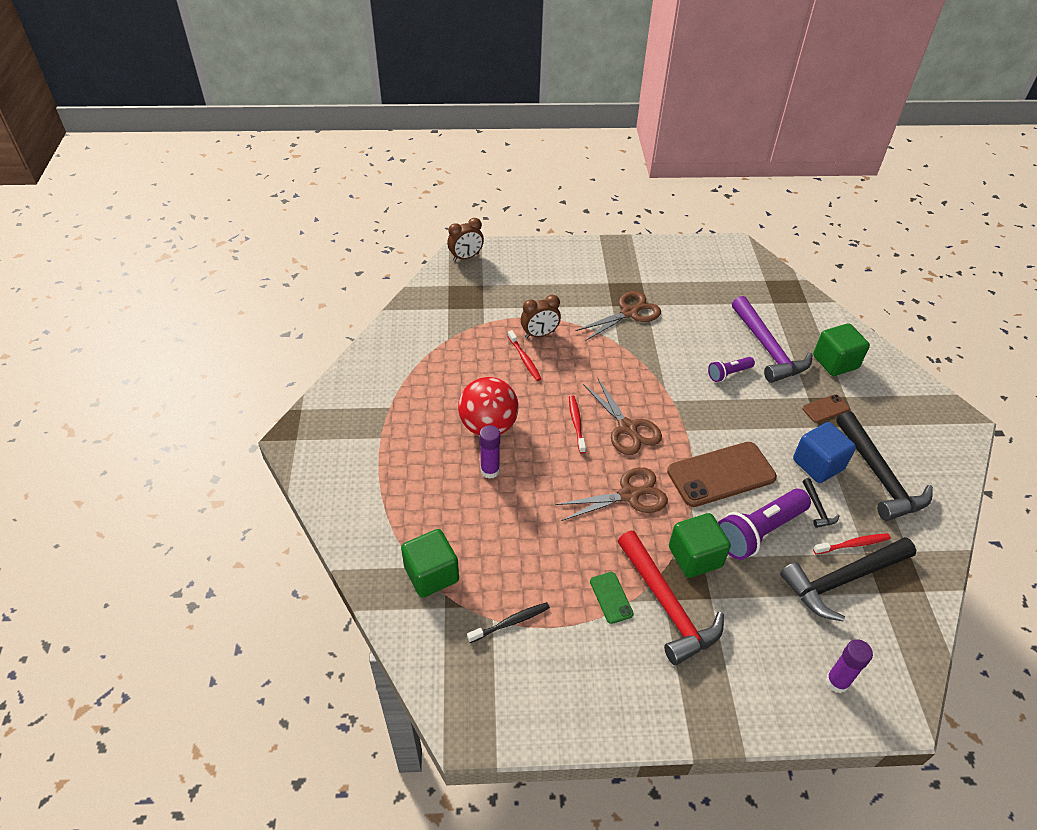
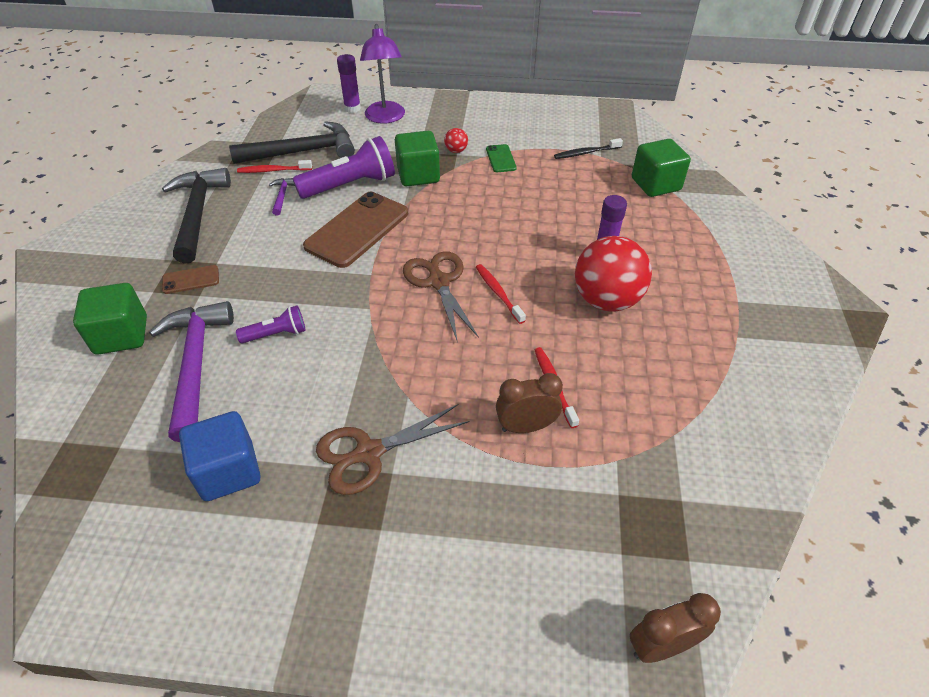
camera: 170 degrees left, 0 degrees up
brown scissors [555,467,668,521] -> none
red toothbrush [569,395,586,454] -> red toothbrush turned 150 degrees clockwise [476,264,526,324]
red hammer [618,531,724,665] -> red ball [444,128,468,153]
brown phone [667,442,777,507] -> brown phone turned 45 degrees counterclockwise [303,192,408,268]
blue cube [793,422,856,483] -> blue cube moved to [179,411,261,501]
black hammer [803,478,839,528] -> purple hammer [269,178,295,216]
none -> purple lamp [360,24,405,124]

